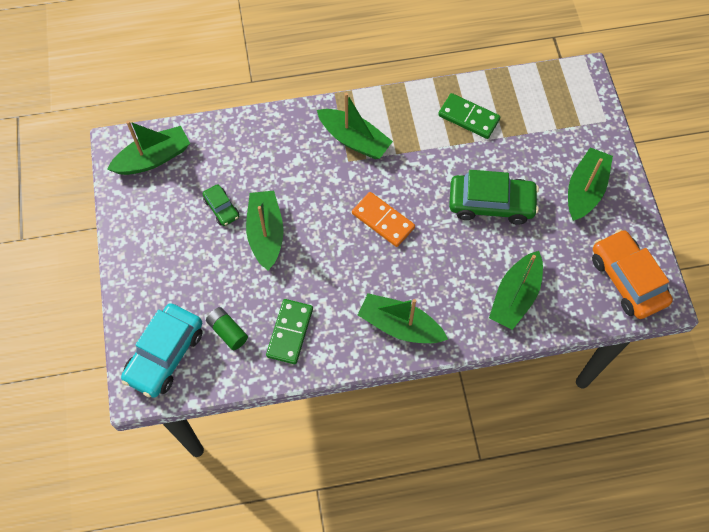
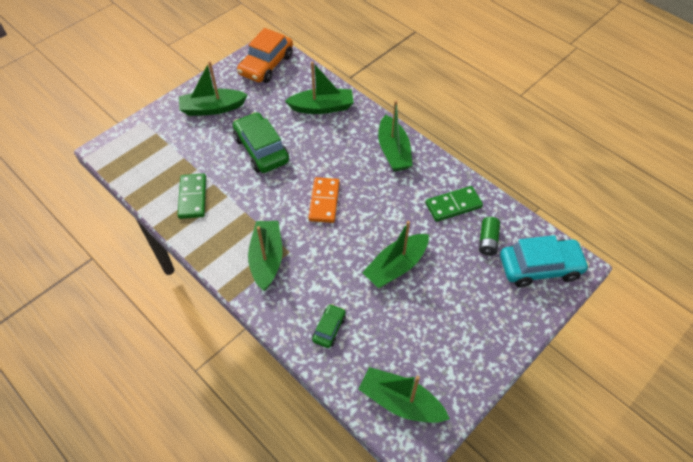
camera: 125 degrees left, 10 degrees down
green car [203,184,239,226] -> green car moved to [312,304,346,348]

